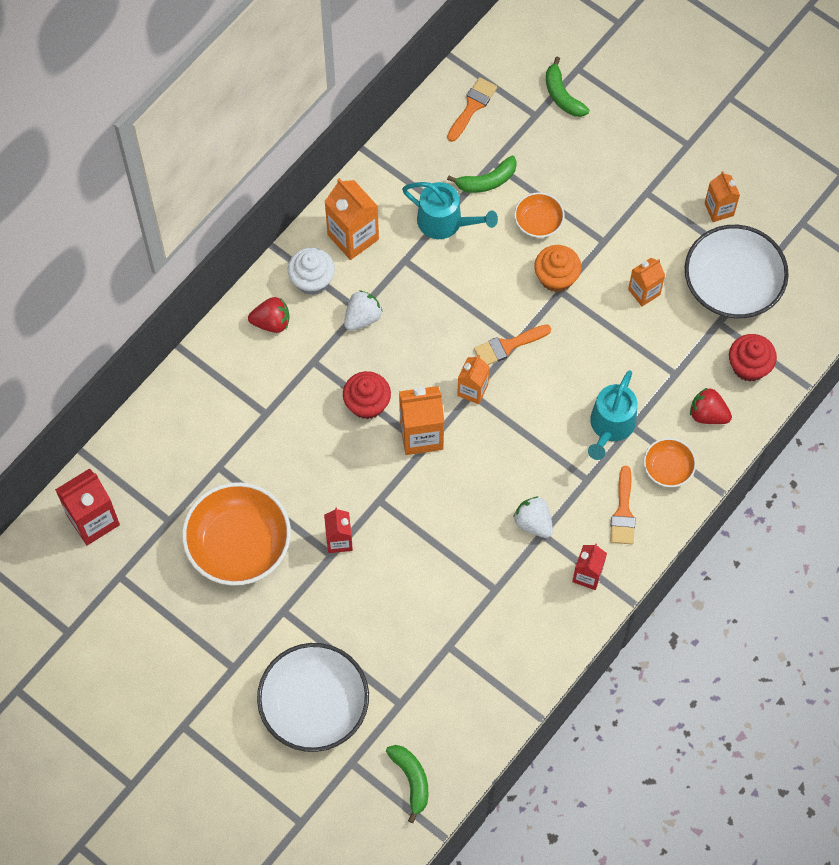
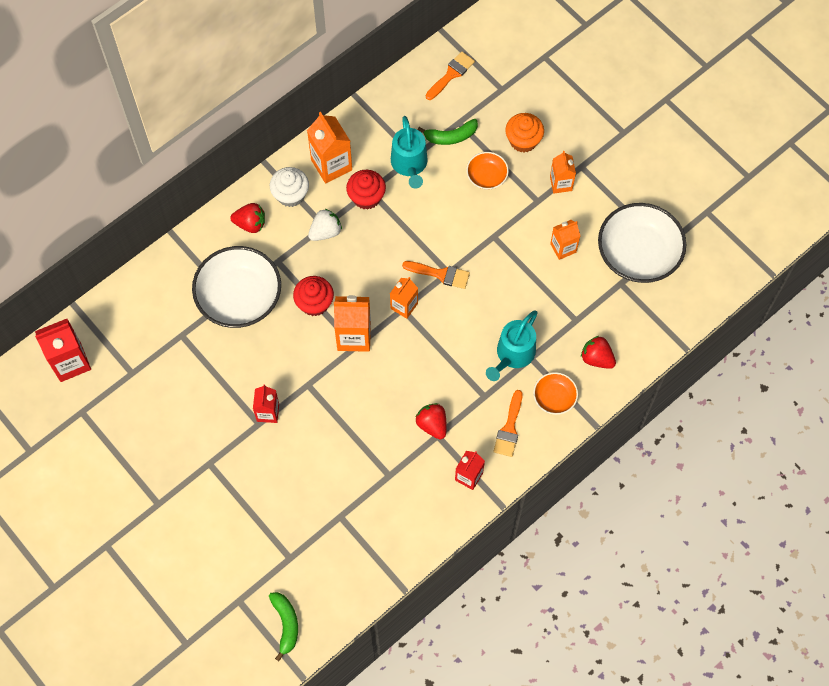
camera: 10 degrees right, 0 degrees up
orange bowl [182,482,291,586] -> none
white bowl [257,643,369,752] -> white bowl moved to [192,246,281,328]
turquoise watering can [402,182,498,239] -> turquoise watering can turned 45 degrees clockwise [391,116,428,188]
orange brush [474,324,551,365] -> orange brush turned 150 degrees counterclockwise [402,261,470,289]
white strawberry [513,497,553,538] -> red strawberry [416,403,447,439]
orange cupcake [534,245,581,292] -> orange cupcake moved to [505,113,544,153]
green banana [546,57,589,117] -> none
orange carton [704,171,740,222] -> orange carton moved to [550,151,576,193]
red cupcake [729,334,777,382] -> red cupcake moved to [346,170,386,210]

